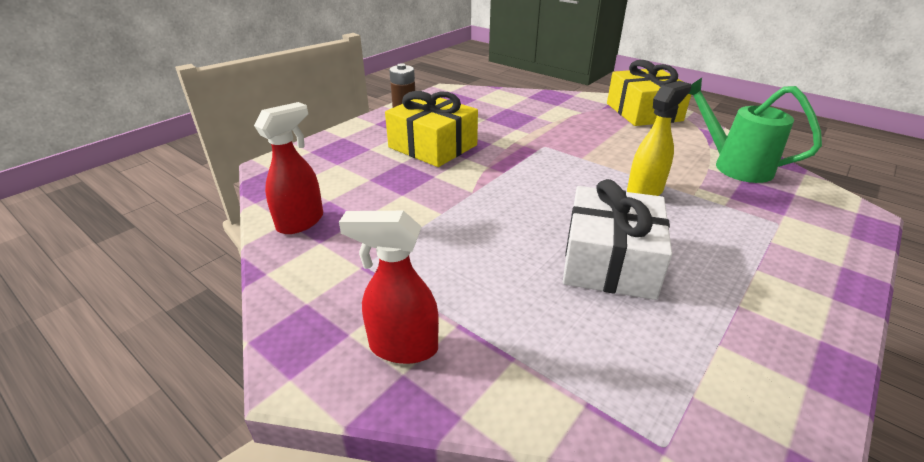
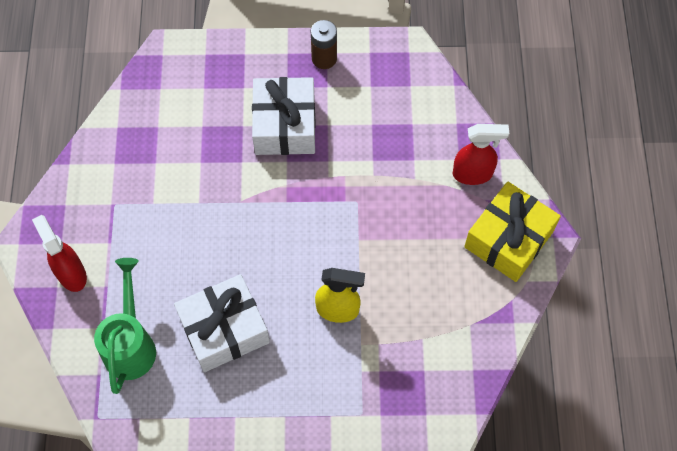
camera: 50 degrees right, 30 degrees up
red spray bottle [254,102,323,234] -> red spray bottle moved to [453,124,509,185]
yellow gift [385,91,478,167] -> white gift [252,77,316,155]
green watering can [689,78,822,183] -> green watering can moved to [94,258,156,394]

